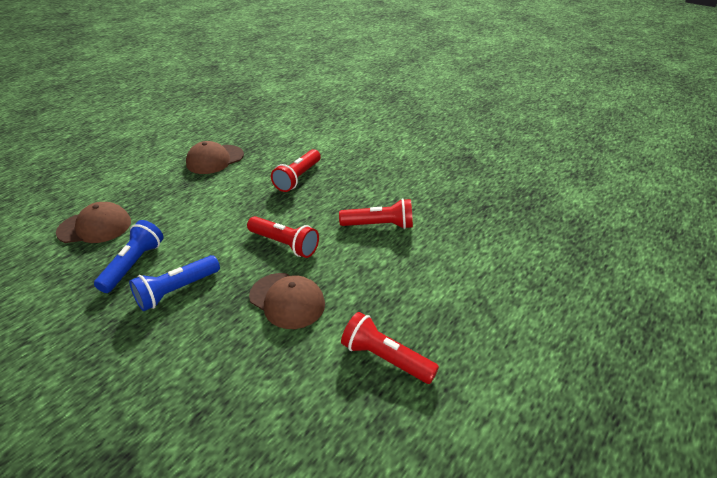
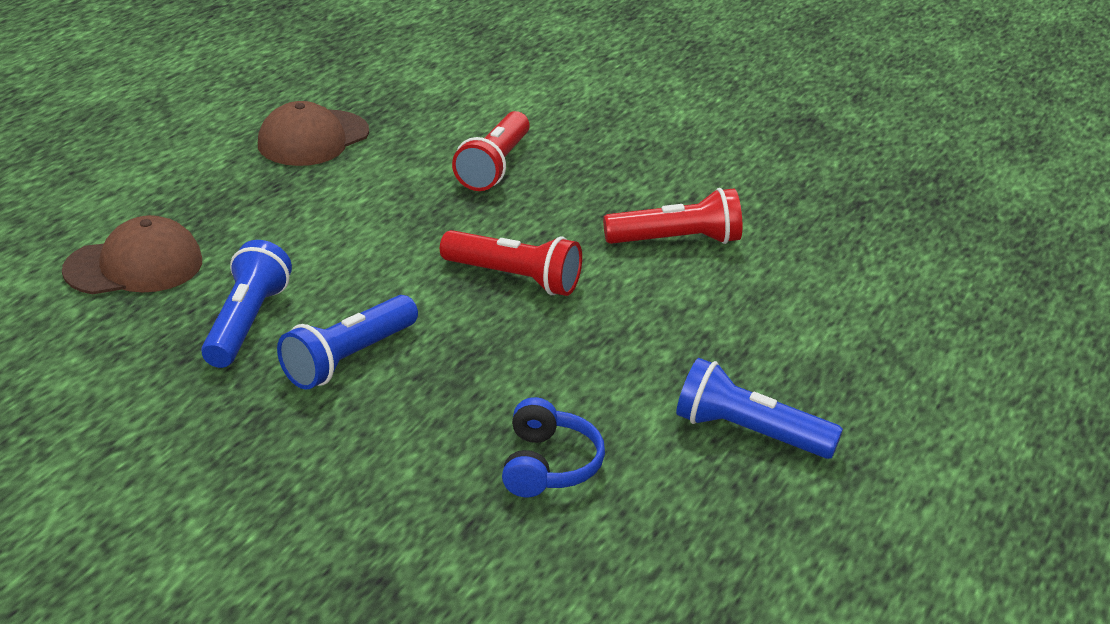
camera: 10 degrees left, 5 degrees down
brown cap [249,273,325,329] -> none
red flashlight [341,312,439,384] -> blue flashlight [676,358,843,459]
none -> blue headphones [502,397,605,497]

